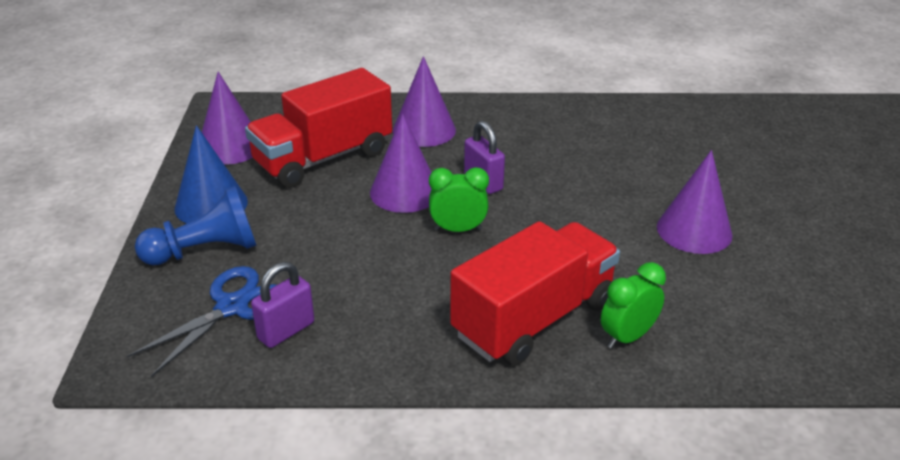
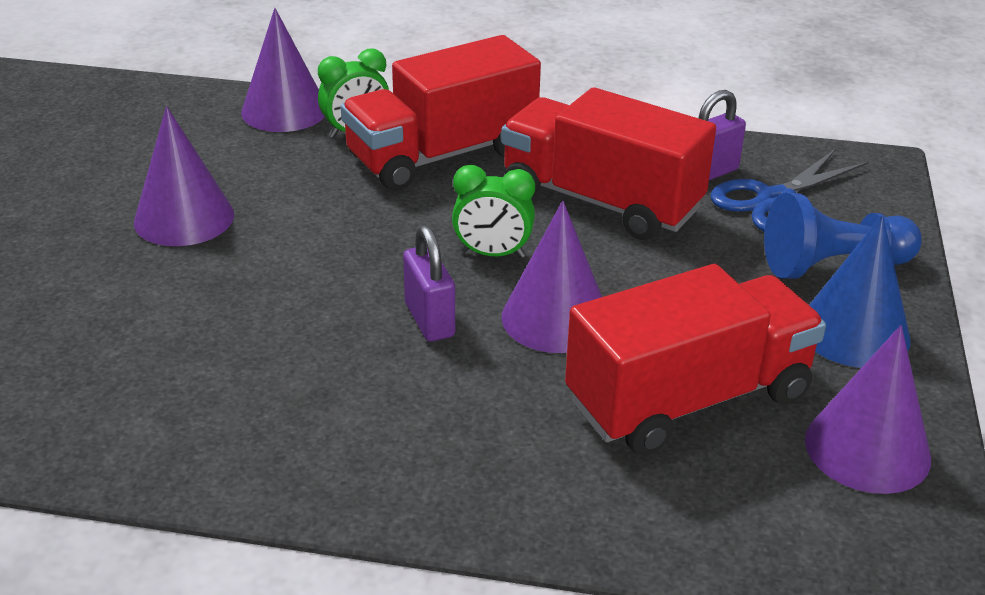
camera: 170 degrees left, 0 degrees up
purple cone [393,56,456,147] -> purple cone moved to [241,8,325,132]
none -> red truck [501,87,716,240]

